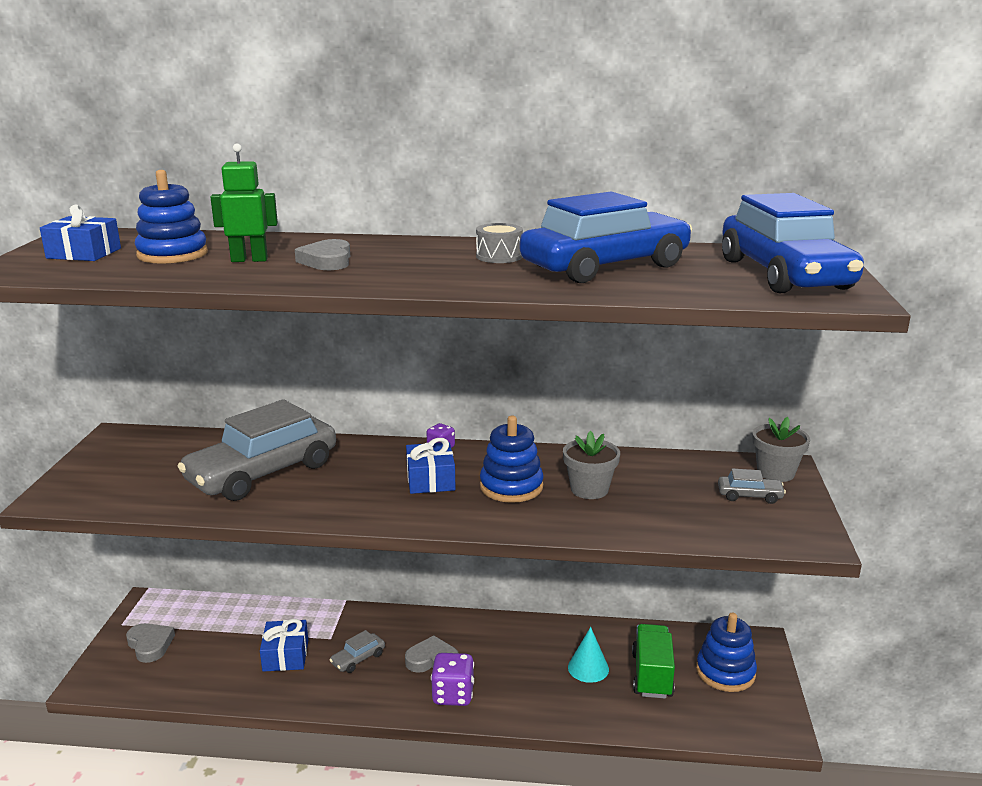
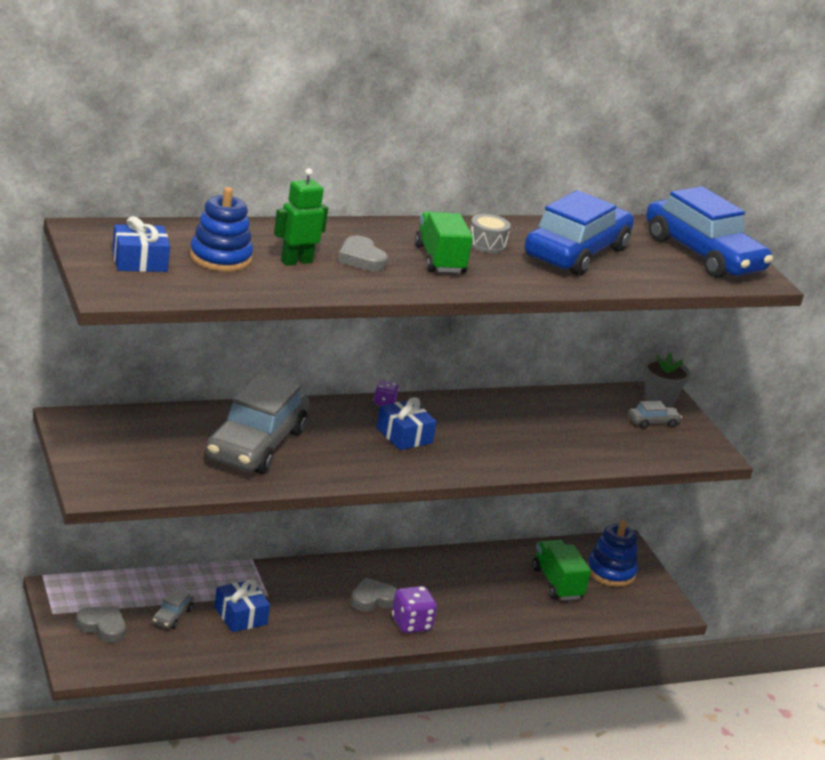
camera: 30 degrees left, 5 degrees up
grey car [330,630,385,673] -> grey car moved to [152,588,194,629]
blue stacking toy [480,416,544,503] -> none
grey flower pot [563,431,620,499] -> none
turquoise cone [568,627,609,683] -> none
none -> green truck [415,211,473,273]

